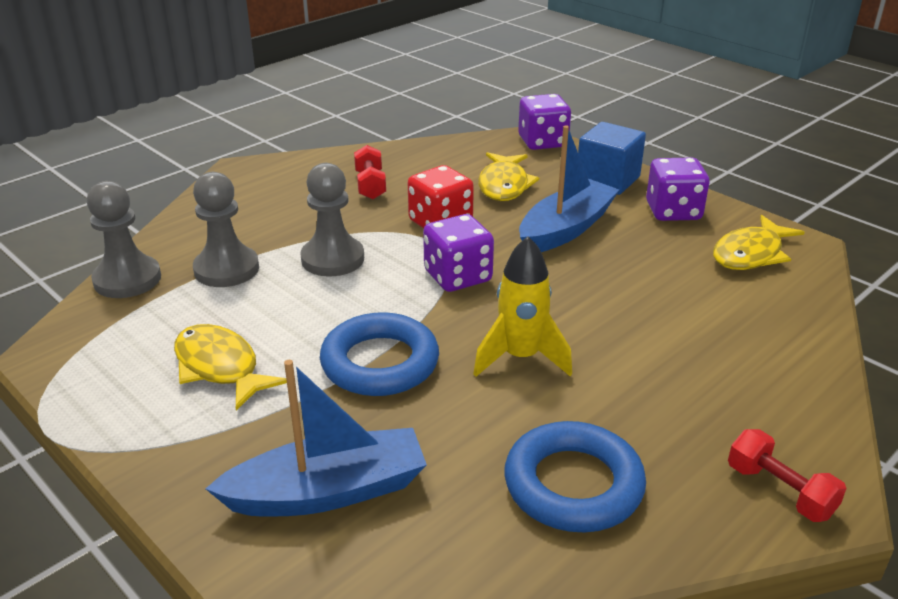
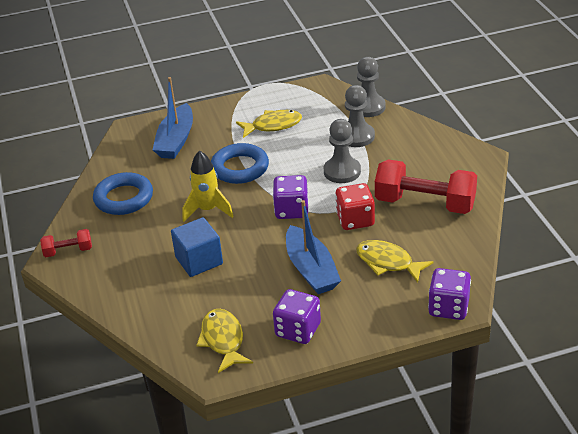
camera: 120 degrees right, 5 degrees up
red dumbbell [354,145,386,199] -> red dumbbell [375,159,477,214], size x2.04
blue cube [578,122,646,195] -> blue cube moved to [171,217,223,277]

